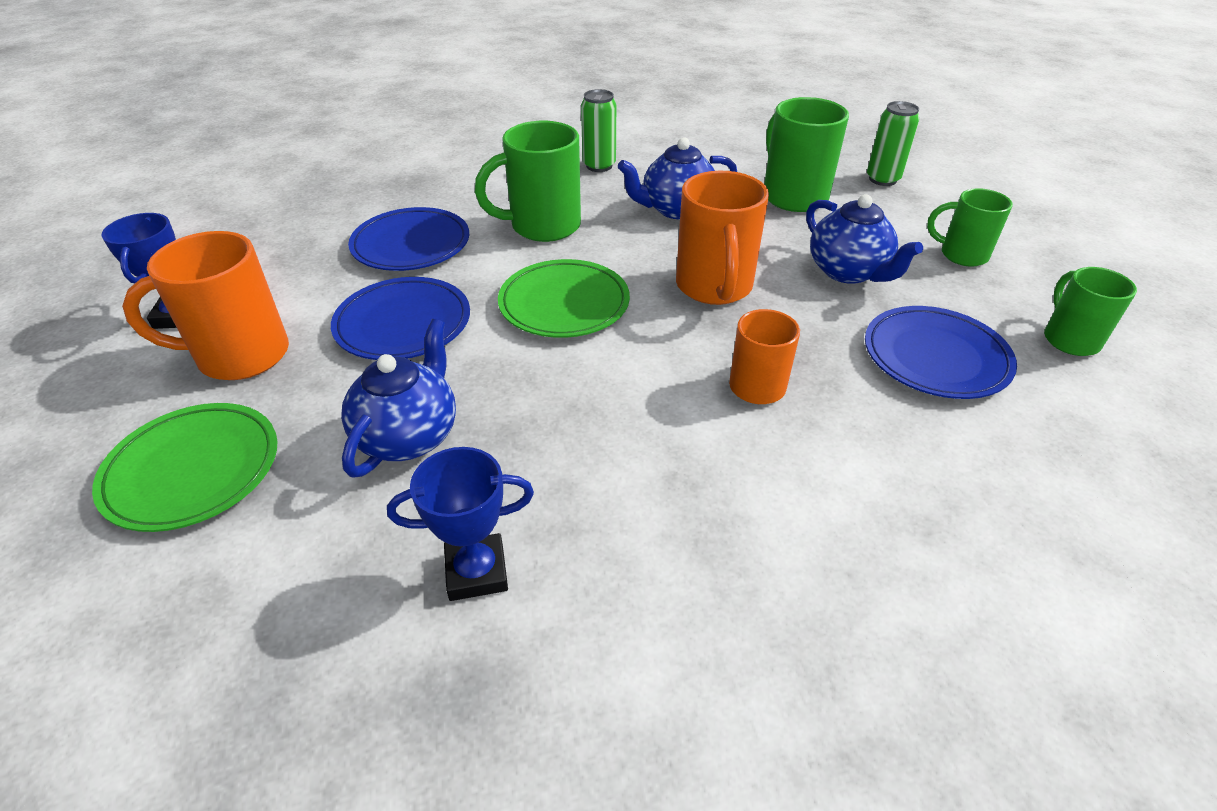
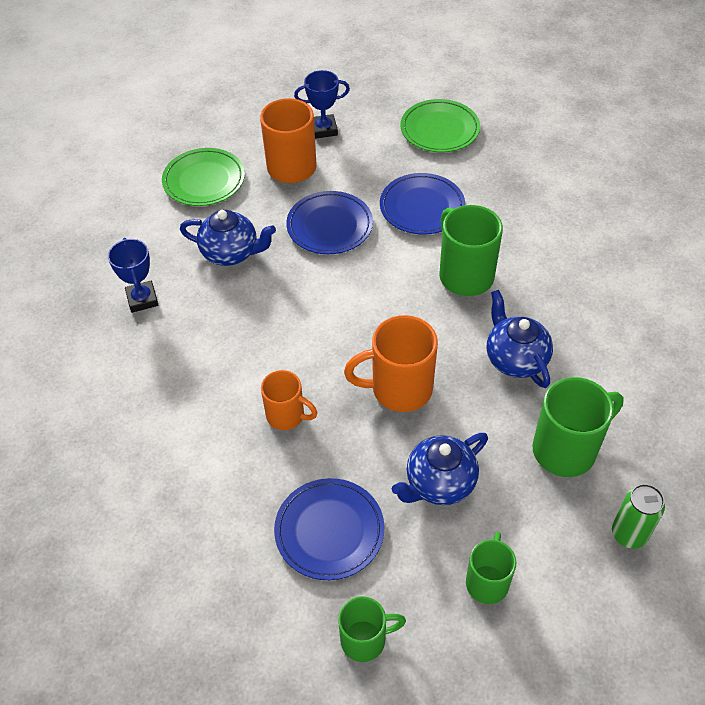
camera: 85 degrees right, 10 degrees up
green plate [498,259,630,338] -> green plate moved to [401,99,480,152]
green can [581,89,616,172] -> none

